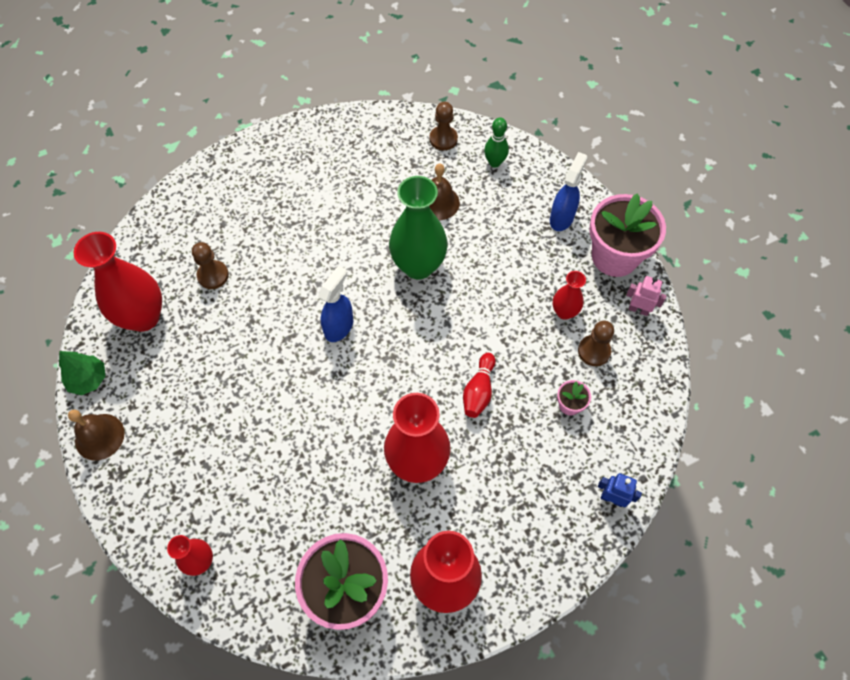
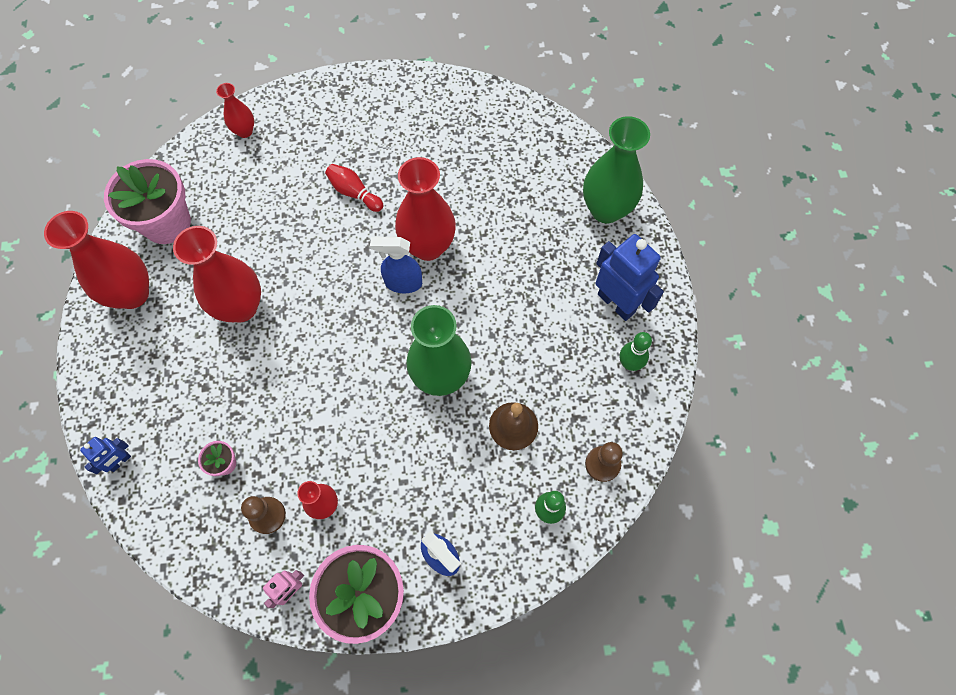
camera: 110 degrees right, 5 degrees up
green tree [59,351,106,395] -> none
brown bell [68,410,125,461] -> none
red vase [73,232,162,332] -> red vase moved to [395,157,456,261]
brown pawn [192,242,229,289] -> none
blue spray bottle [318,266,353,342] -> blue spray bottle turned 135 degrees clockwise [370,237,422,293]
red bowling pin [463,353,496,418] -> red bowling pin moved to [325,164,383,212]
none -> green vase [583,116,650,223]
none -> blue robot [596,234,664,321]
none -> green bowling pin [620,332,652,371]

